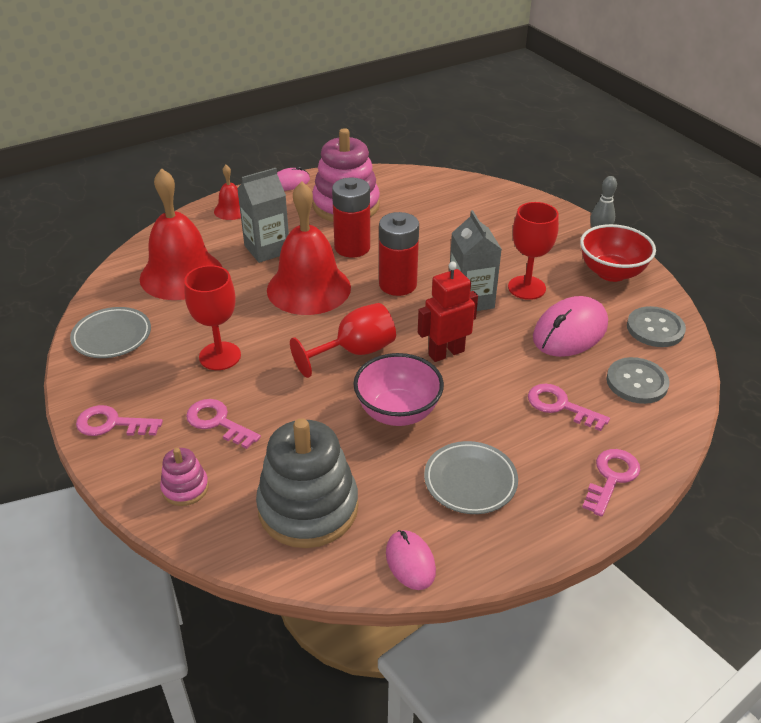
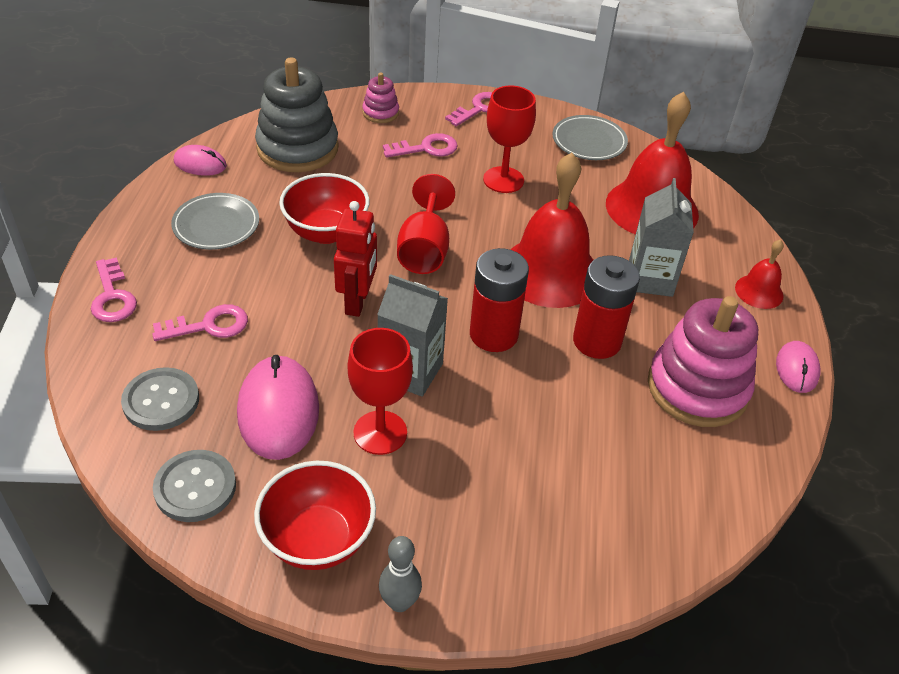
camera: 125 degrees right, 5 degrees up
pink bowl [354,353,444,426] -> red bowl [279,173,370,244]

